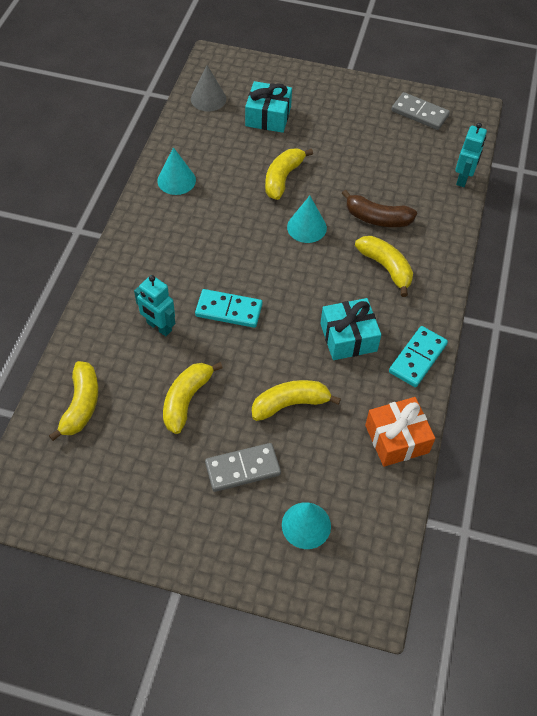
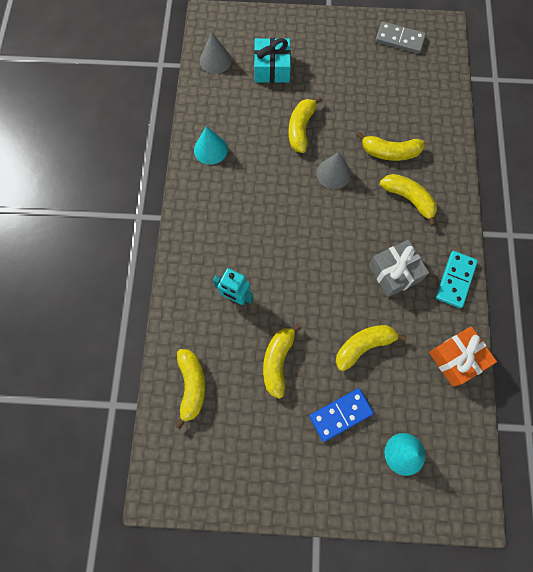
camera: 10 degrees left, 15 degrees up
turquoise domino [195,289,263,328] -> none
grey domino [205,443,281,492] -> blue domino [309,388,374,442]
turquoise cone [287,196,327,243] -> grey cone [317,152,351,189]
turquoise gift [320,298,381,360] -> grey gift [369,240,429,297]
brown banana [342,190,417,227] -> yellow banana [357,132,425,161]
turquoise robot [455,123,487,187] -> none

